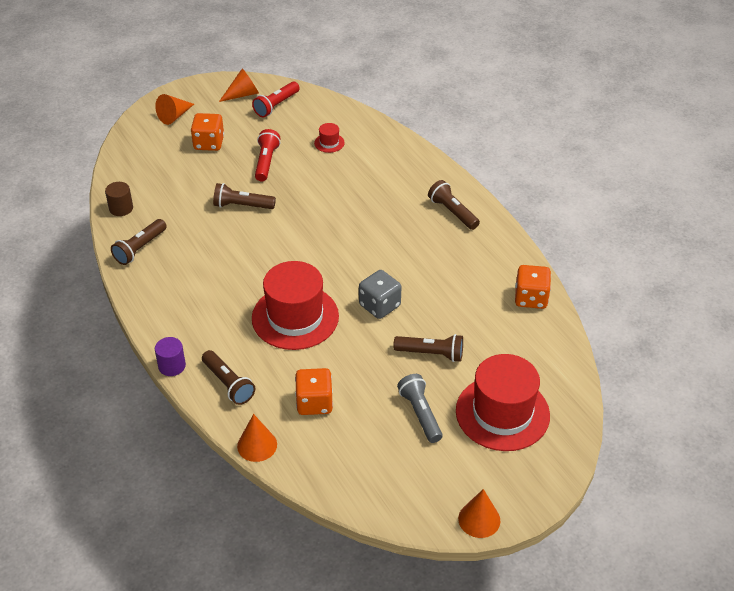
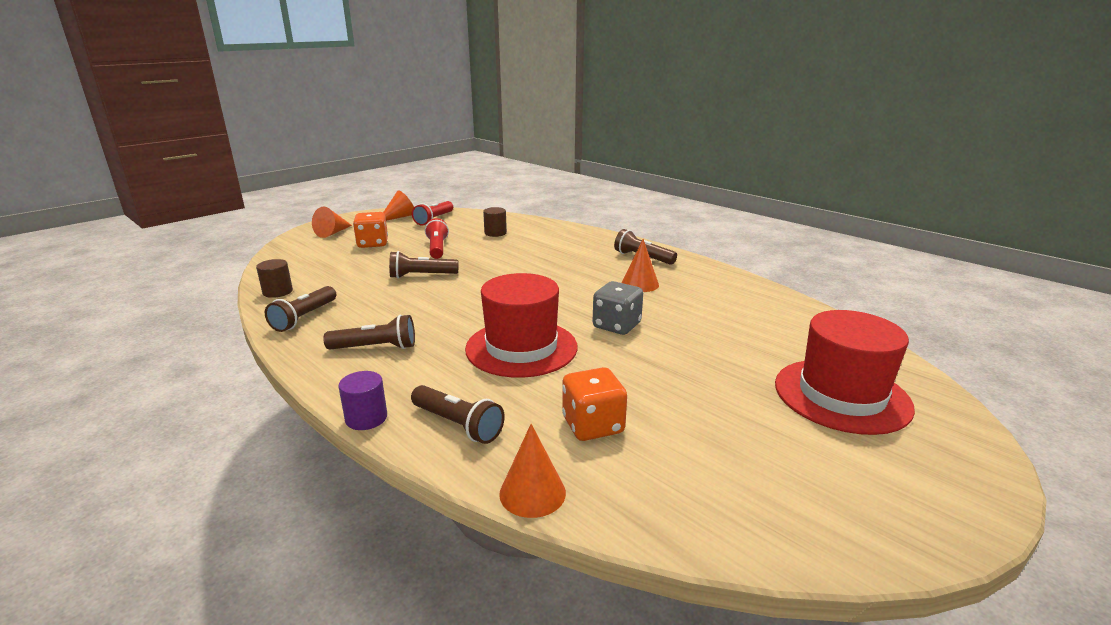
camera: 15 degrees left, 20 degrees down
red hat [314,123,345,153] -> brown cylinder [483,207,507,237]
brown flashlight [393,334,463,362] -> brown flashlight moved to [323,315,415,350]
grey flashlight [397,374,443,443] -> none
orange cone [458,489,500,538] -> orange cone moved to [622,239,659,292]
orange dice [515,265,551,309] -> none

